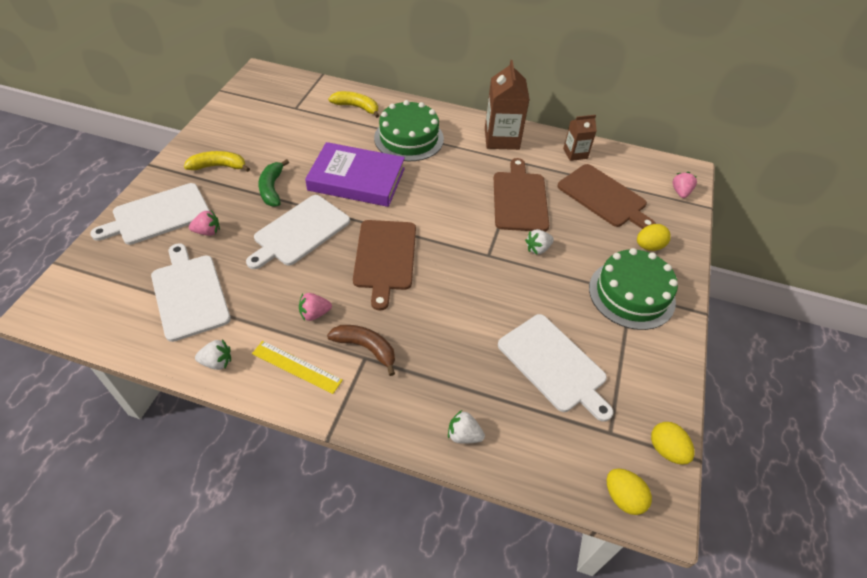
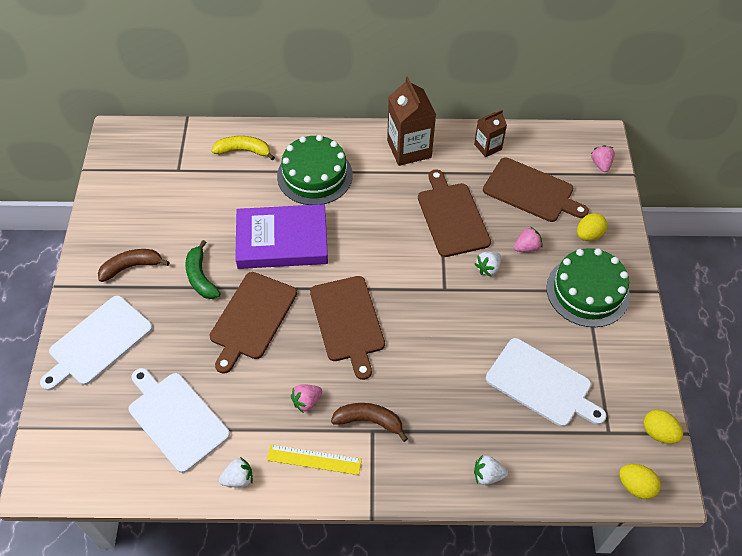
camera: 15 degrees left, 5 degrees up
yellow banana [184,151,250,172] -> brown banana [98,249,169,282]
pink strawberry [189,210,220,236] -> pink strawberry moved to [514,226,542,252]
white cutting board [246,195,350,269] -> brown cutting board [210,272,297,374]

